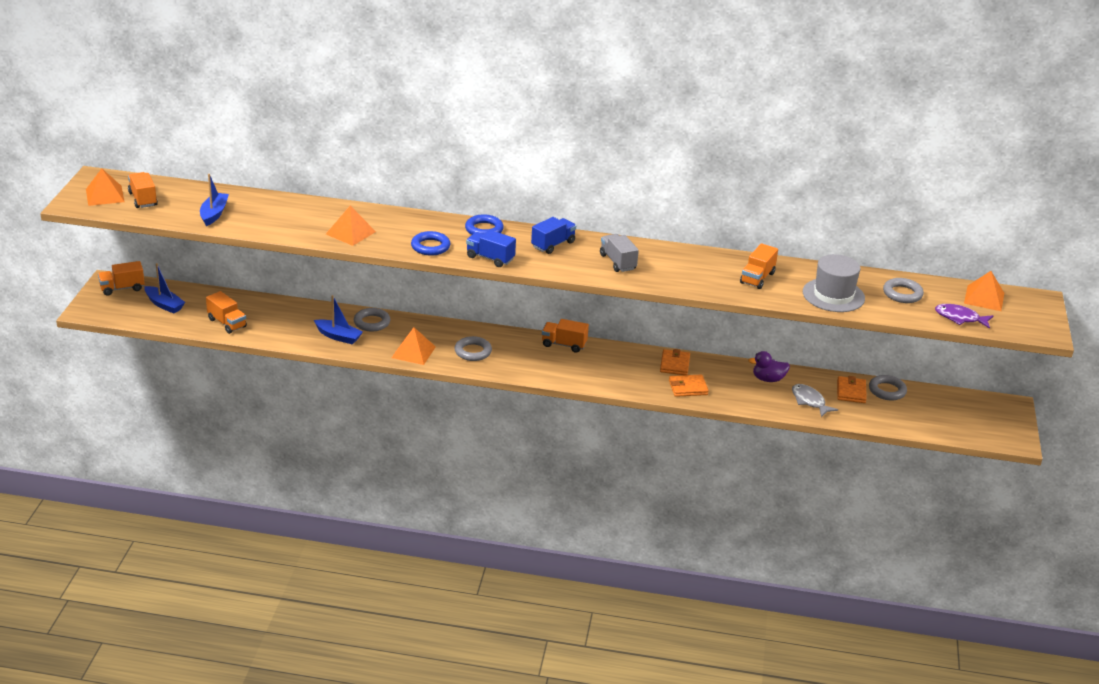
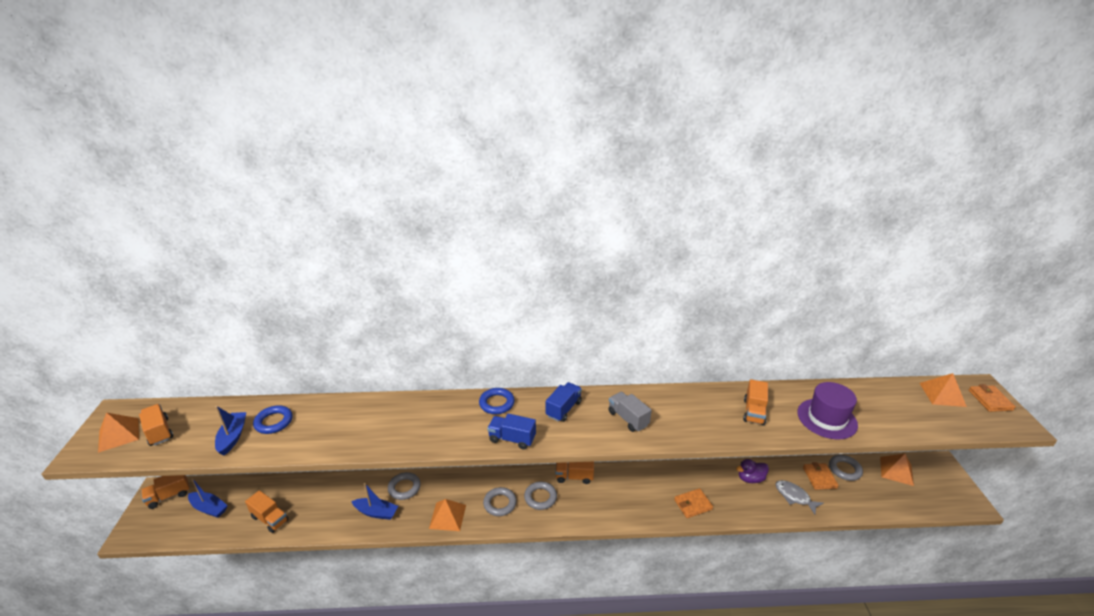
camera: 10 degrees left, 0 degrees up
orange pyramid [326,206,376,246] -> orange pyramid moved to [880,454,914,486]
blue ring [411,231,450,256] -> blue ring moved to [253,405,293,434]
orange wallet [660,349,690,375] -> orange wallet moved to [969,384,1016,412]
grey hat [803,254,865,312] -> purple hat [797,382,858,439]
grey ring [883,278,924,303] -> grey ring moved to [524,482,557,510]
purple fish [935,304,993,329] -> none

